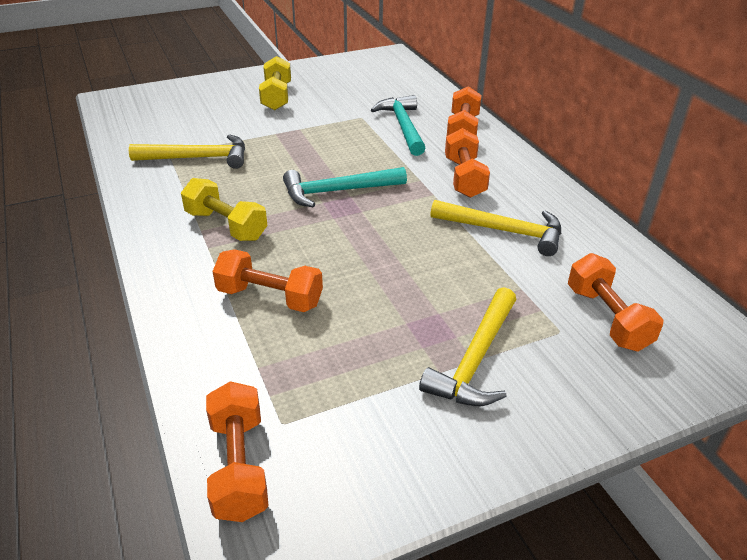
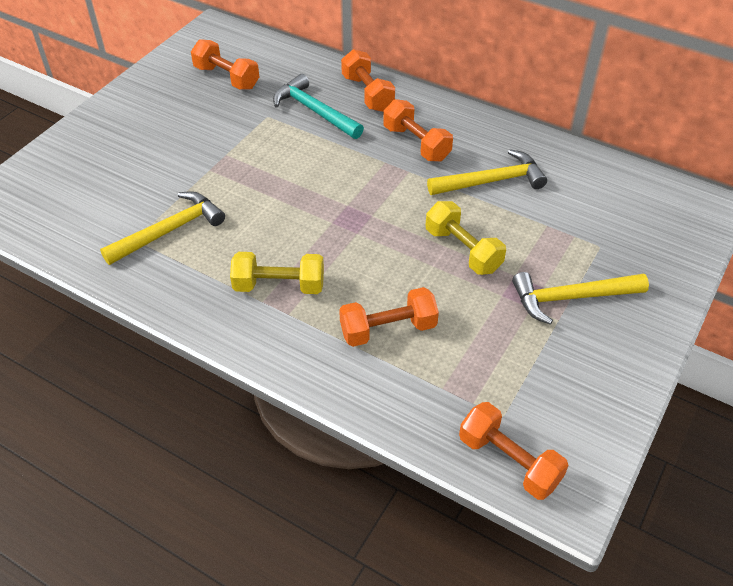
camera: 35 degrees left, 10 degrees up
yellow dumbbell [259,56,291,110] -> yellow dumbbell moved to [426,201,506,275]
turquoise hammer [283,167,407,207] -> none
yellow hammer [419,287,516,406] -> yellow hammer turned 90 degrees clockwise [512,272,649,325]
orange dumbbell [568,253,664,352] -> orange dumbbell moved to [191,39,259,90]

